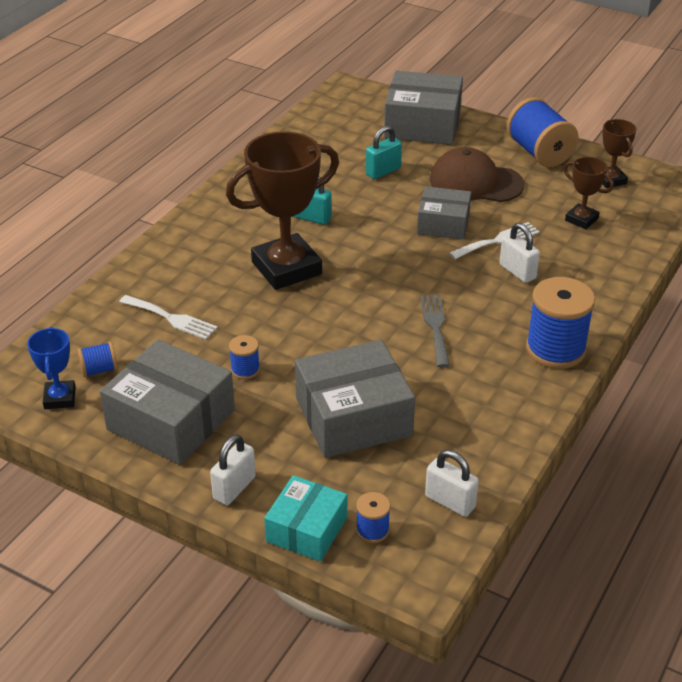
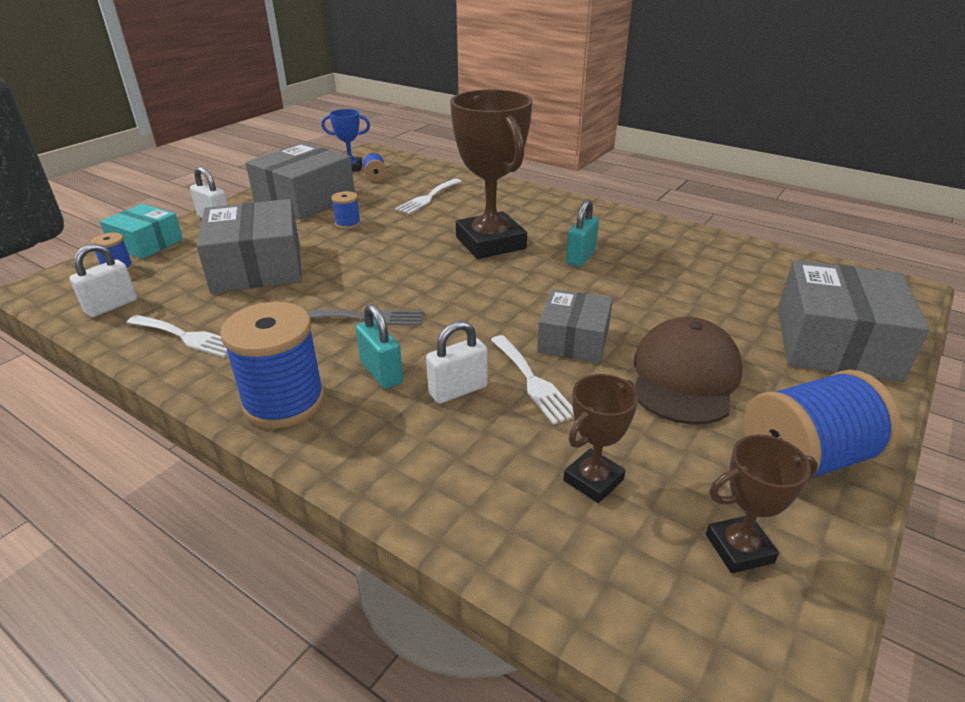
camera: 95 degrees right, 5 degrees down
turquoise padlock [366,126,402,179] -> turquoise padlock moved to [356,304,403,389]
none -> white fork [127,315,227,357]

